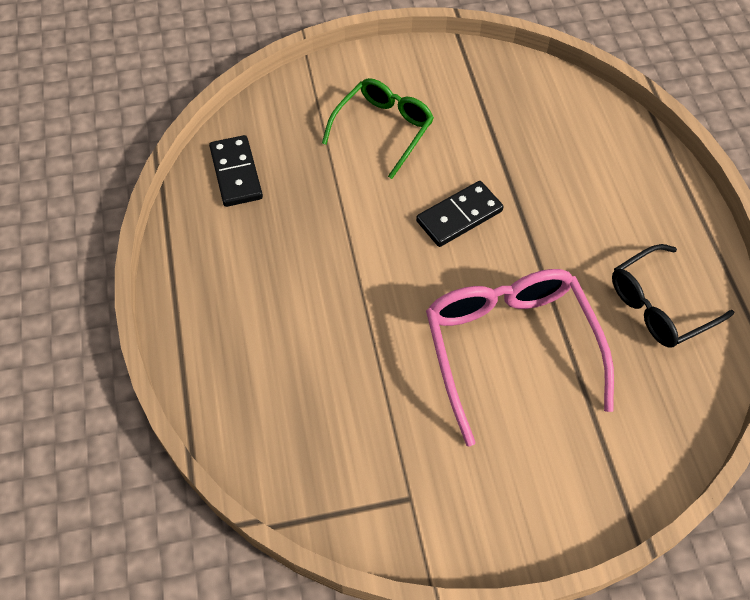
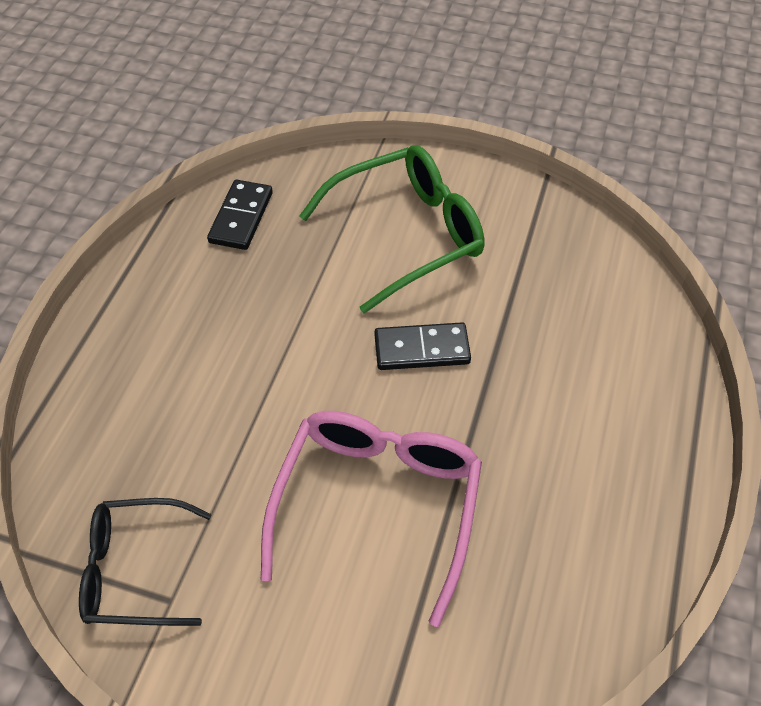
camera: 30 degrees right, 5 degrees down
green glasses [322,78,434,179] -> green glasses [299,145,484,313], size x1.55
black glasses [612,244,734,348] -> black glasses moved to [79,498,212,626]

